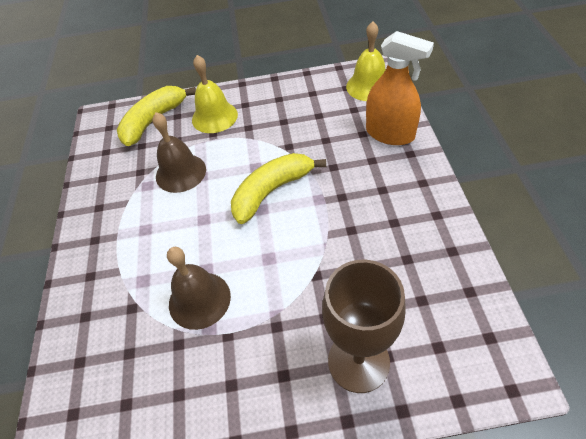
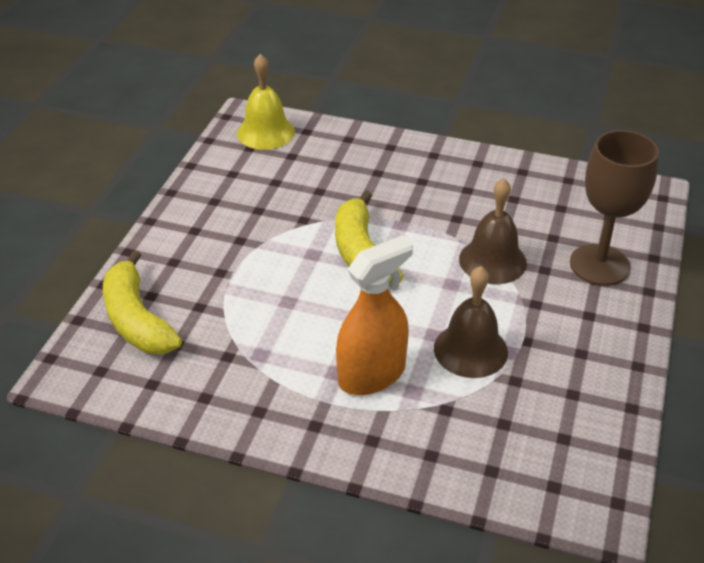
camera: 70 degrees left, 10 degrees down
brown bell [152,112,206,193] -> brown bell moved to [459,178,527,284]
yellow bell [192,55,238,133] -> none
orange spray bottle [366,31,434,145] -> orange spray bottle moved to [336,236,413,395]

